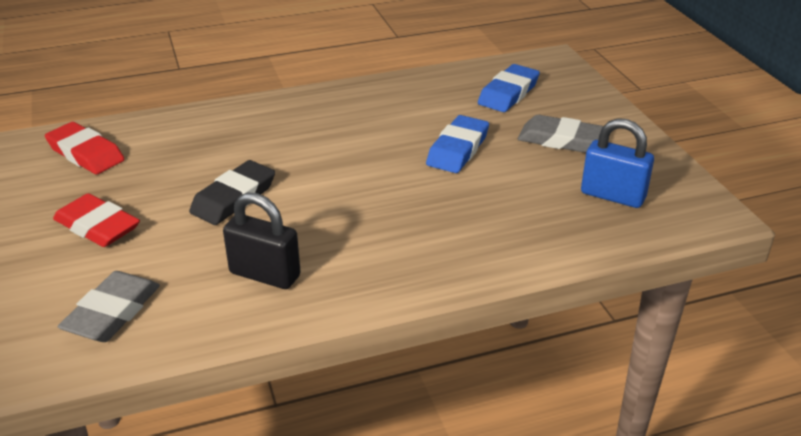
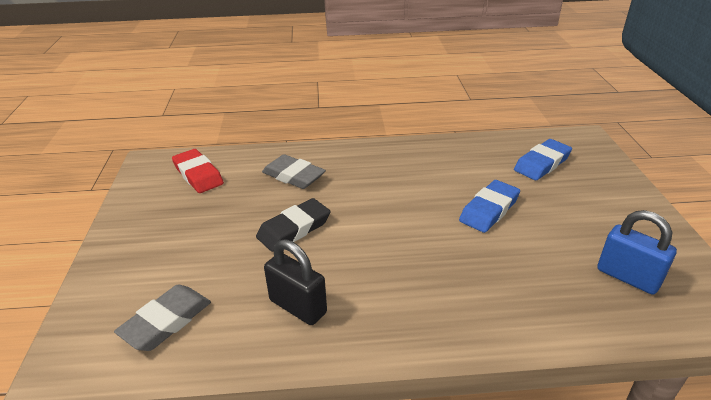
camera: 15 degrees right, 0 degrees up
red eraser [53,193,140,247] -> none
grey eraser [518,115,603,153] -> grey eraser moved to [262,154,326,189]

